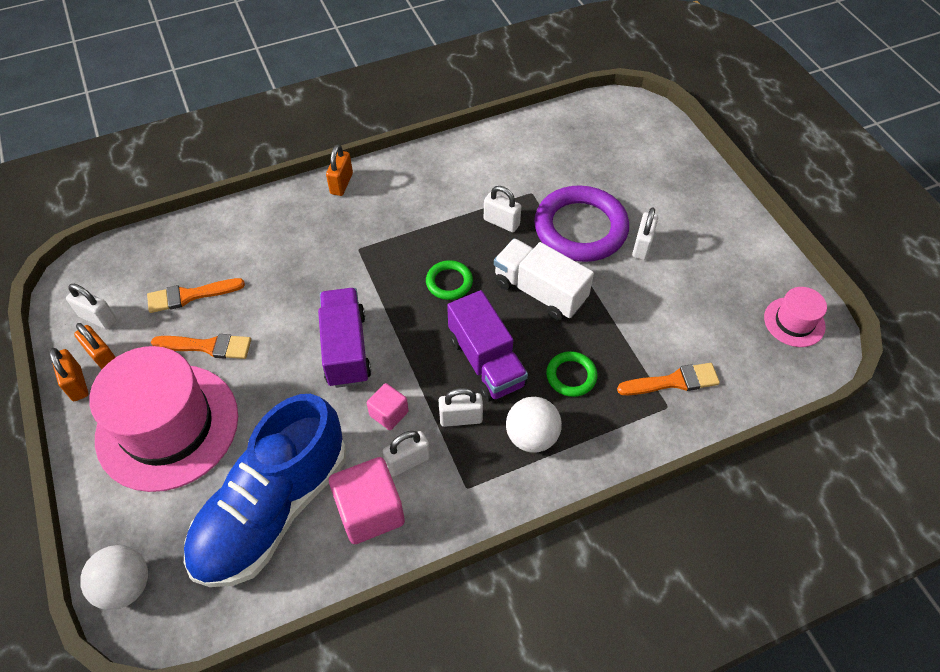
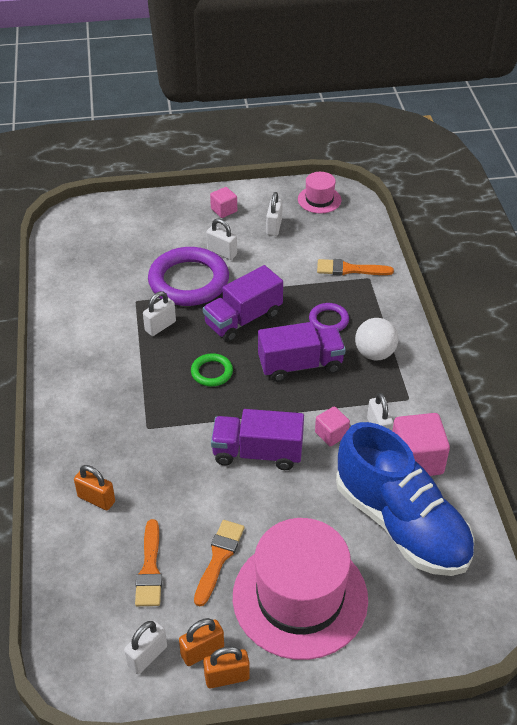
camera: 75 degrees left, 10 degrees down
white ball [80,545,148,610] -> none
orange padlock [326,144,353,196] -> orange padlock moved to [74,465,115,510]
white padlock [438,388,483,427] -> white padlock moved to [266,192,283,236]
white truck [494,238,594,321] -> purple truck [203,265,283,342]
green ring [546,351,597,397] -> purple ring [309,303,349,331]
orange brush [617,363,720,395] -> orange brush turned 90 degrees counterclockwise [317,259,394,275]
none -> pink cube [210,187,237,218]

